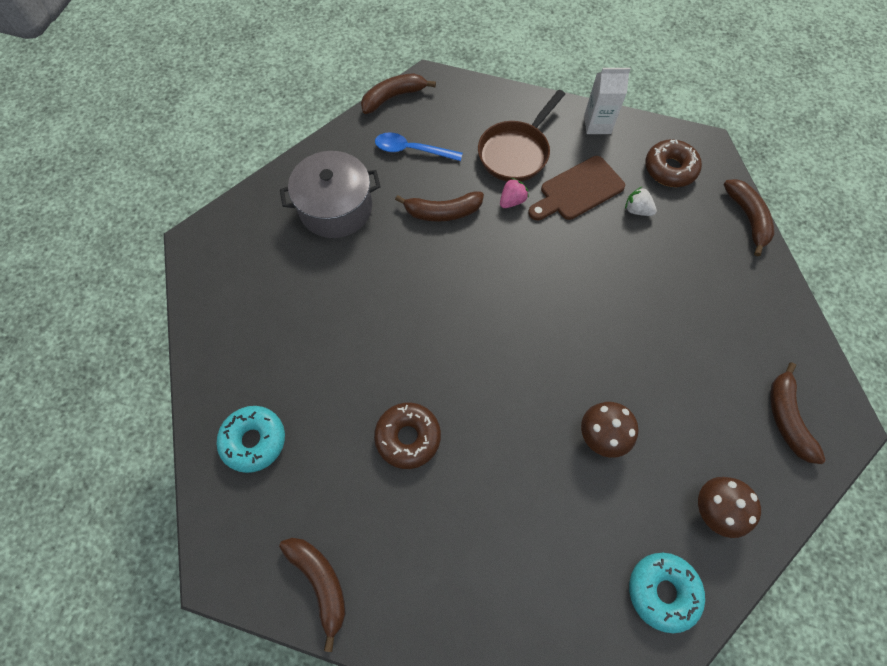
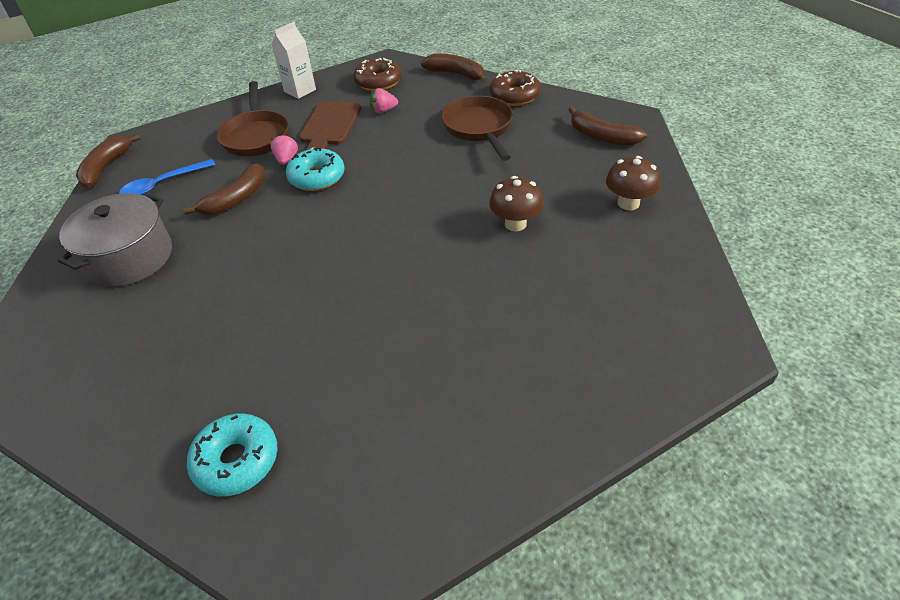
camera: 45 degrees left, 20 degrees down
brown banana [279,538,346,652] -> none
brown donut [374,403,441,469] -> brown donut moved to [490,70,541,106]
white strawberry [625,186,657,216] -> pink strawberry [370,88,398,114]
turquoise donut [629,553,705,633] -> turquoise donut moved to [286,148,345,191]
none -> brown pan [441,96,513,161]

